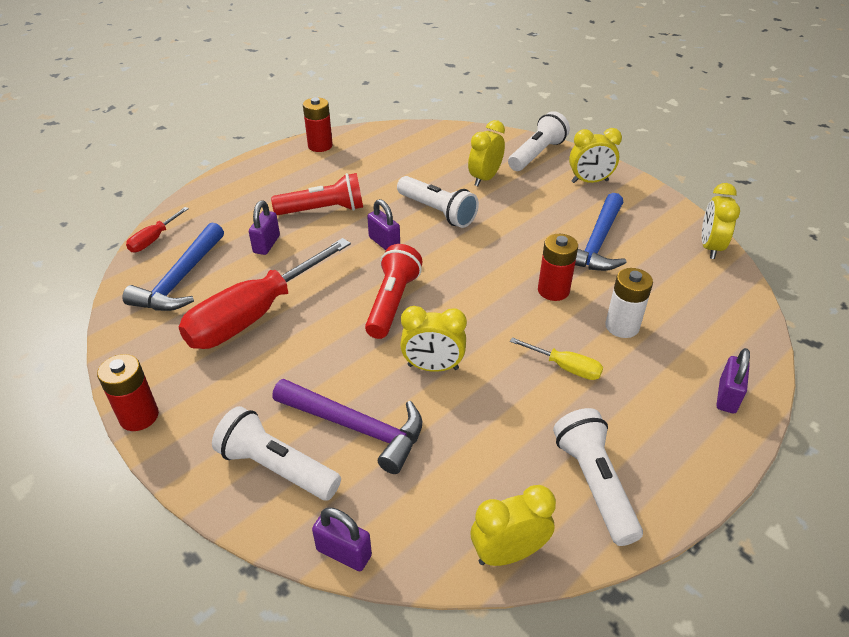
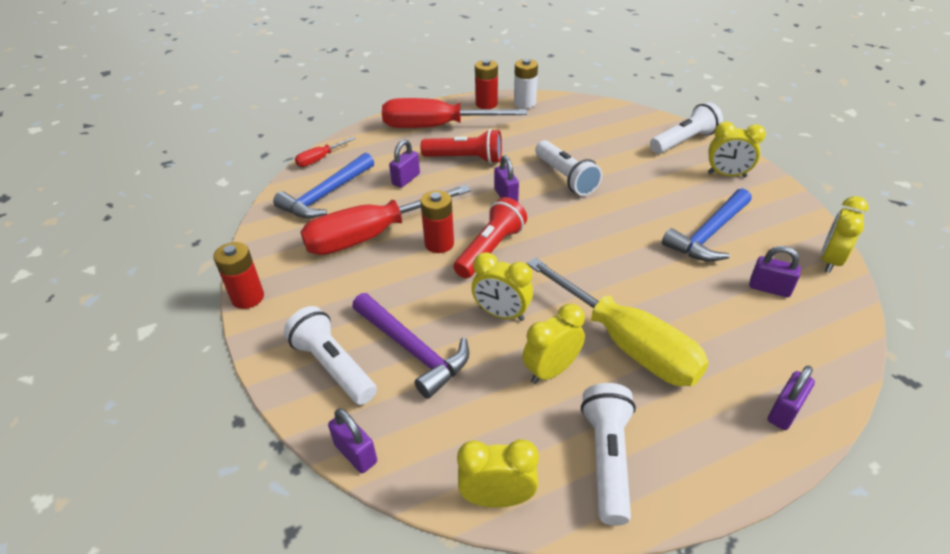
camera: 20 degrees right, 0 degrees up
yellow clock [468,120,505,186] -> yellow clock moved to [522,304,585,384]
yellow screwdriver [510,337,603,380] -> yellow screwdriver [527,257,709,386], size x2.26
red battery [538,234,578,301] -> red battery moved to [420,190,454,253]
white battery [605,268,653,338] -> white battery moved to [514,59,538,109]
none -> red screwdriver [382,98,527,128]
none -> purple padlock [749,246,801,297]

